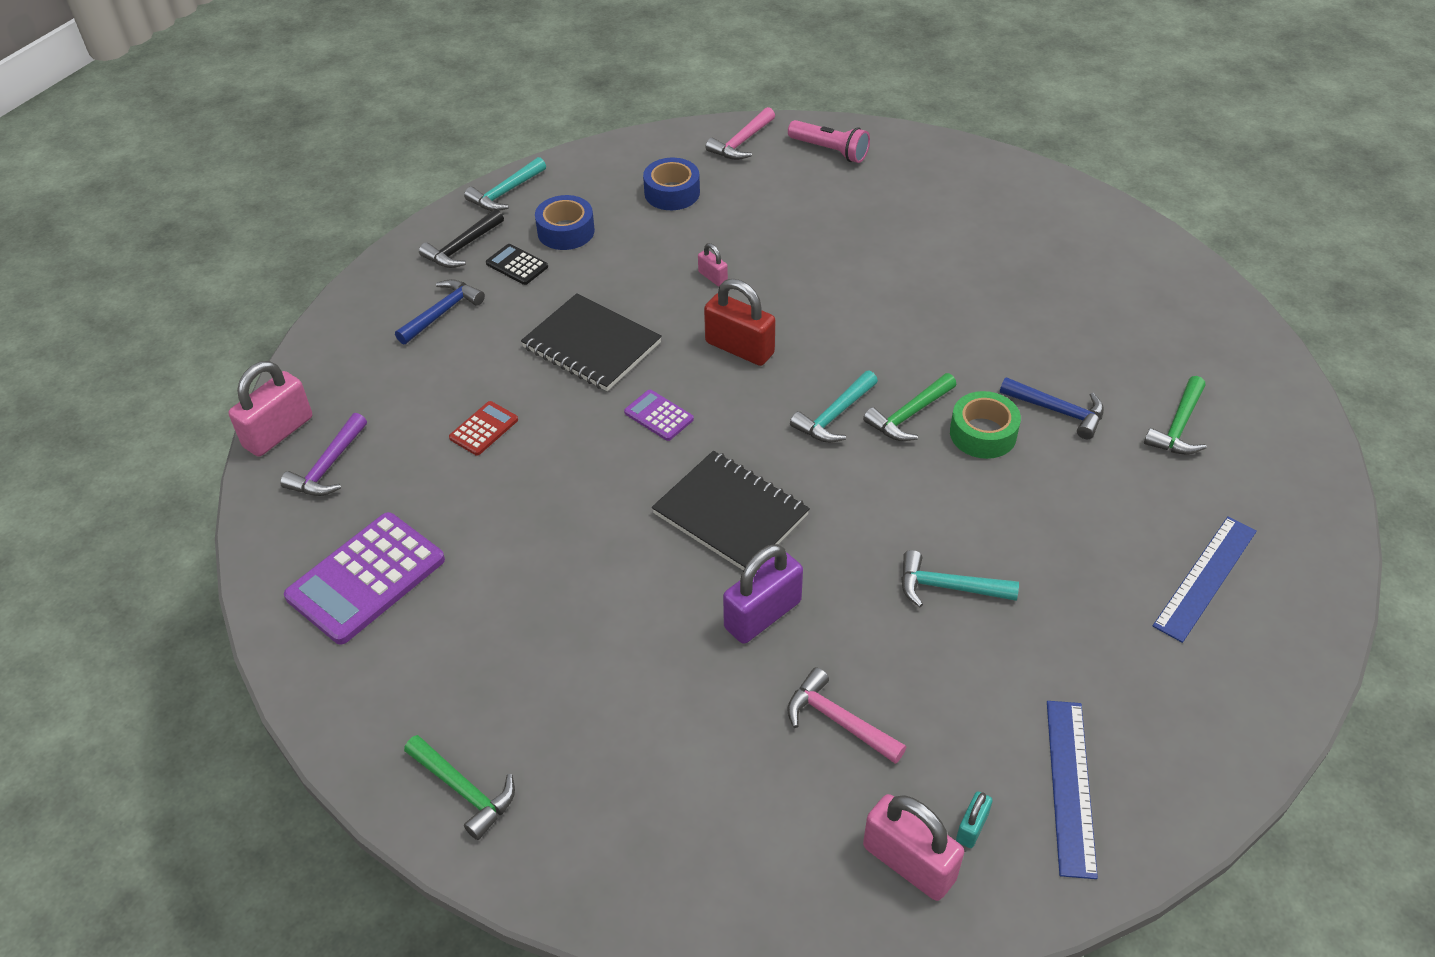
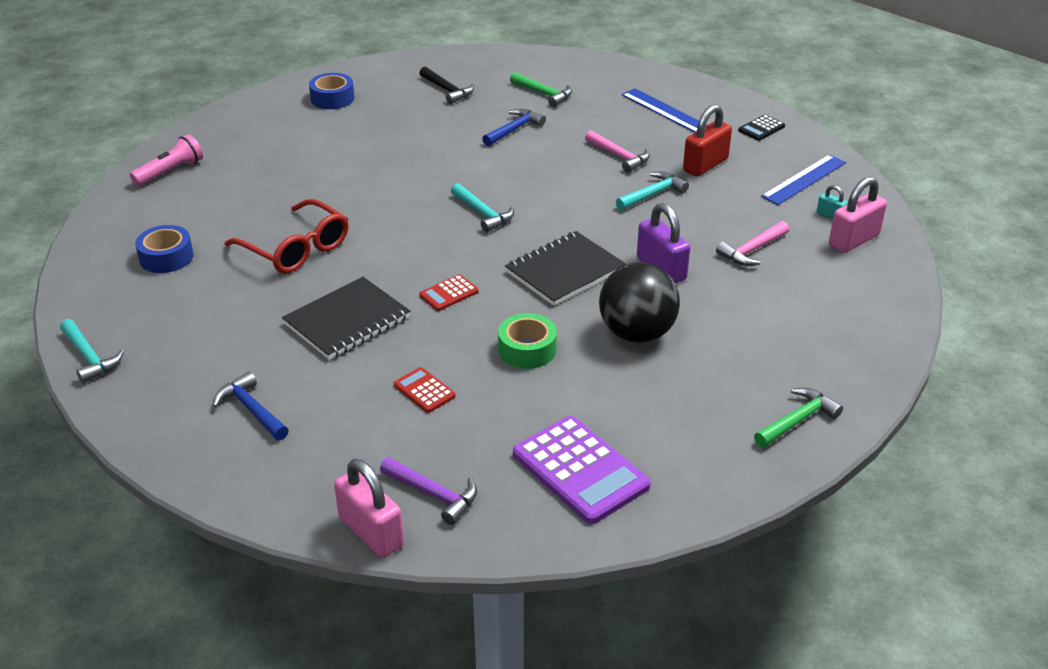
camera: 80 degrees left, 10 degrees down
black hammer [419,209,504,268] -> black hammer moved to [419,67,474,104]
black calculator [486,244,548,285] -> black calculator moved to [738,115,785,141]
blue tape [535,195,595,250] -> blue tape moved to [309,73,354,109]
purple calculator [624,390,694,441] -> red calculator [419,274,479,311]
pink padlock [698,243,728,286] -> red glasses [224,199,349,273]
red padlock [704,279,776,366] -> red padlock moved to [683,104,732,177]
pink hammer [706,107,775,160] -> pink hammer moved to [585,130,650,173]
green hammer [863,373,957,441] -> none
turquoise hammer [901,550,1019,607] -> turquoise hammer turned 150 degrees counterclockwise [616,171,689,210]
green tape [950,391,1021,459] -> green tape moved to [498,313,557,369]
blue ruler [1047,701,1098,879] -> blue ruler turned 60 degrees counterclockwise [761,155,846,205]
none -> black ball [599,262,680,343]

